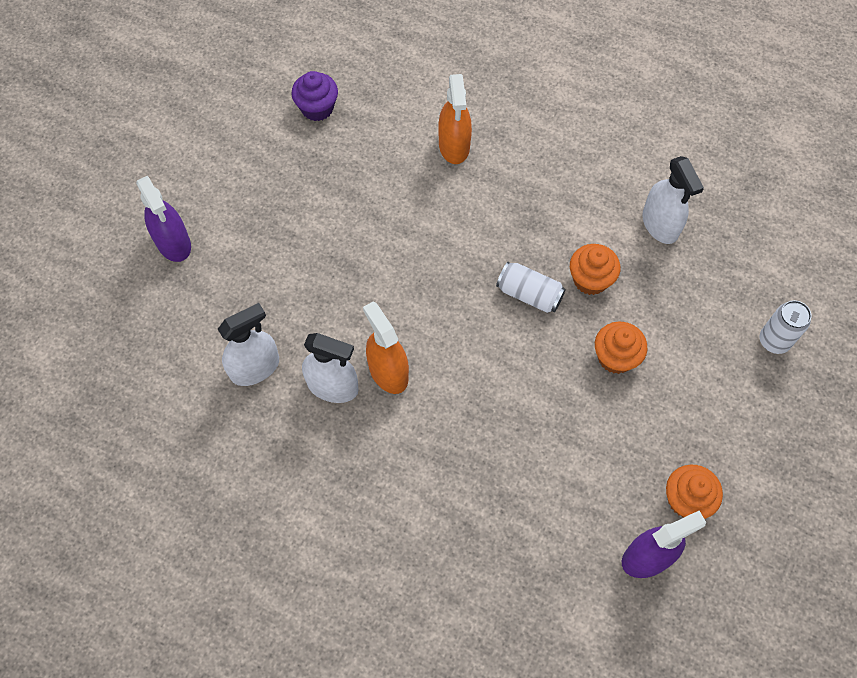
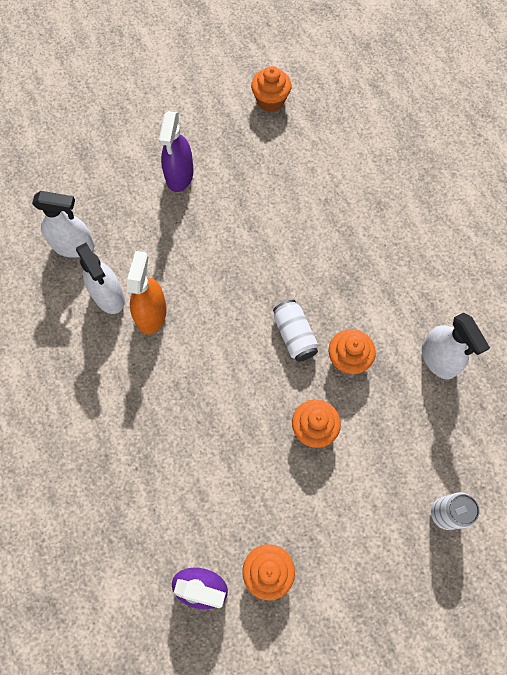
camera: 40 degrees right, 5 degrees up
purple spray bottle [136,176,191,262] -> purple spray bottle moved to [159,111,194,192]
purple cupcake [291,71,338,121] -> orange cupcake [251,66,291,112]
orange spray bottle [438,74,472,164] -> none
white spray bottle [642,156,704,244] -> white spray bottle turned 45 degrees counterclockwise [422,313,490,379]

